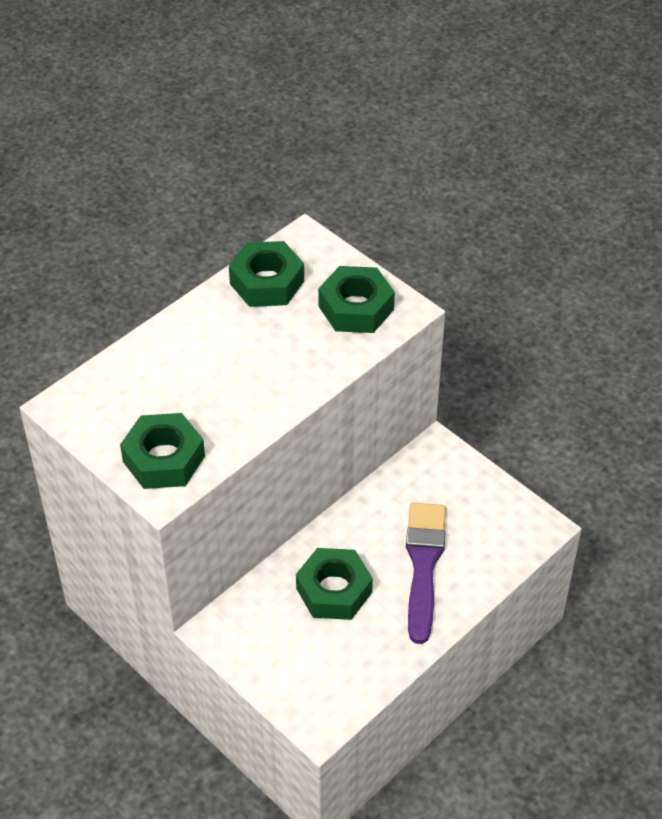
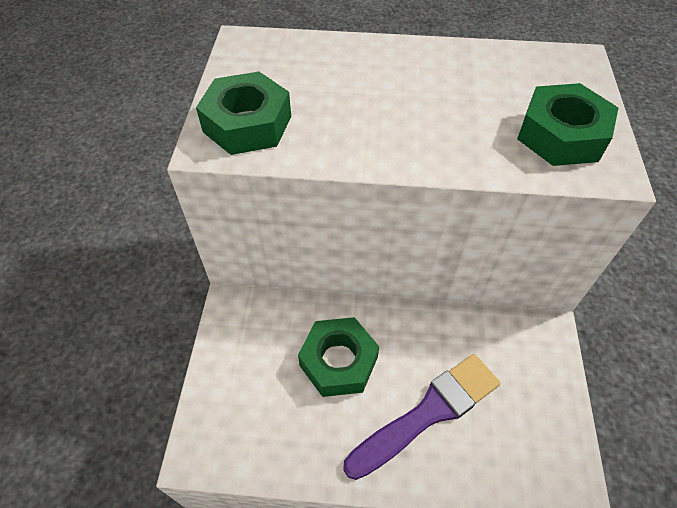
camera: 50 degrees right, 5 degrees up
green nut [229,241,304,307] -> none

